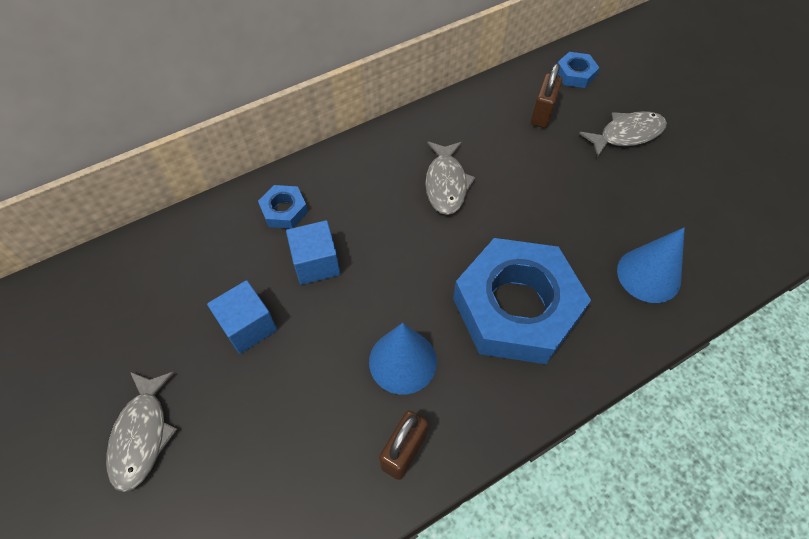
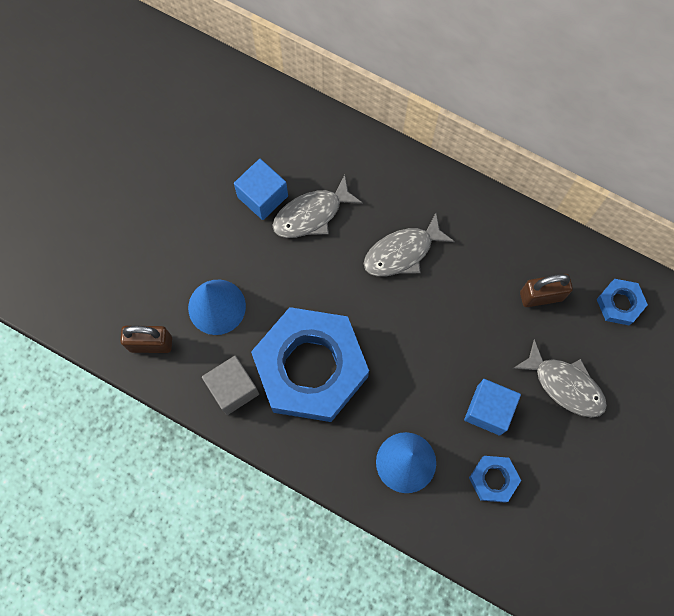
camera: 60 degrees right, 15 degrees up
grey fish [106,372,178,492] -> grey fish moved to [272,175,363,238]
blue cube [207,280,277,354] -> blue cube moved to [464,379,521,436]
blue nut [258,185,308,228] -> blue nut moved to [469,456,521,503]
none -> grey cube [202,356,259,415]

